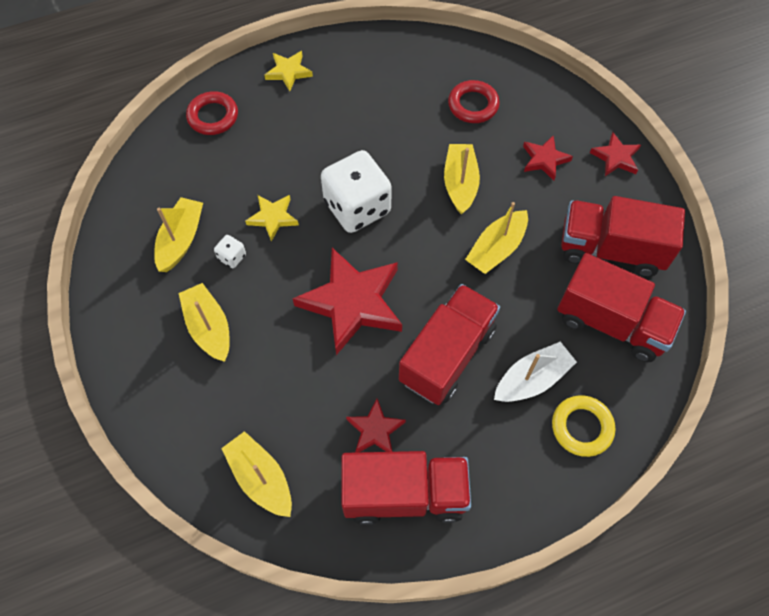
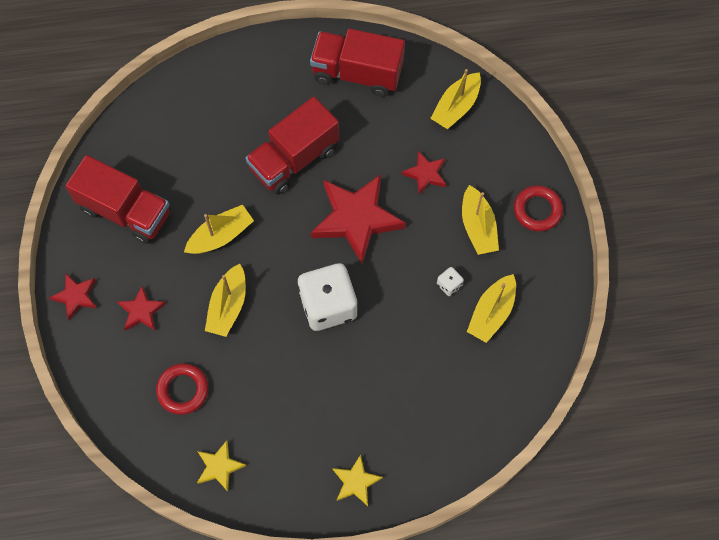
camera: 165 degrees left, 5 degrees up
red ring [186,91,238,135] -> red ring moved to [514,185,563,231]
yellow boat [221,431,292,517] -> yellow boat turned 60 degrees clockwise [430,69,481,129]
yellow star [245,195,299,242] -> yellow star moved to [197,440,246,492]
red star [346,399,406,453] -> red star moved to [402,151,446,195]
white boat [494,342,577,402] -> none
yellow ring [552,395,615,457] -> none
red truck [557,253,686,362] -> none

